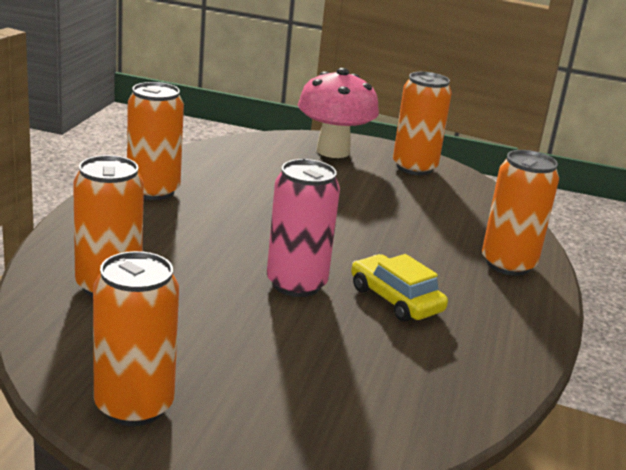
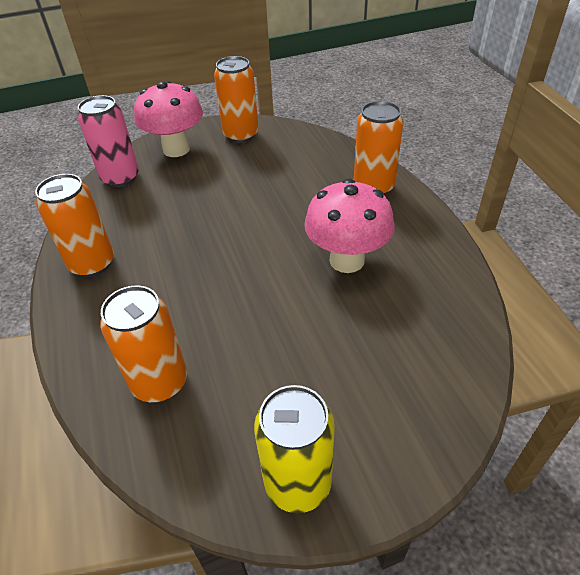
camera: 30 degrees left, 20 degrees up
orange can [93,251,179,426] -> yellow can [254,385,335,513]
pink can [267,159,340,297] -> pink can moved to [78,95,139,187]
yellow car [351,254,448,322] -> pink mushroom [304,179,394,273]

